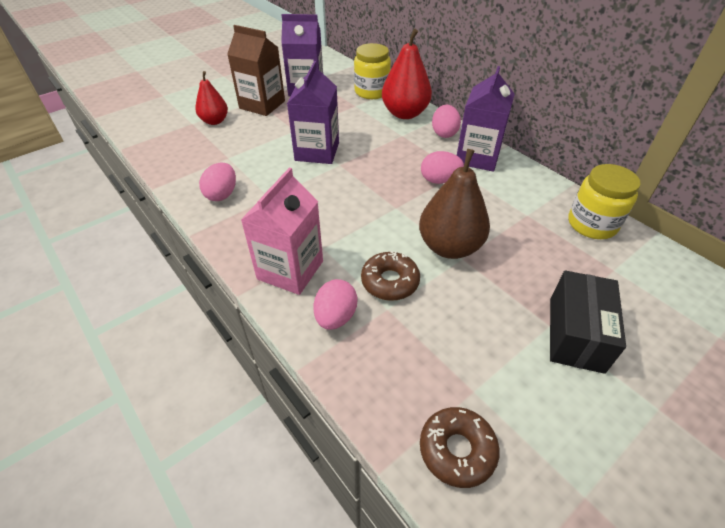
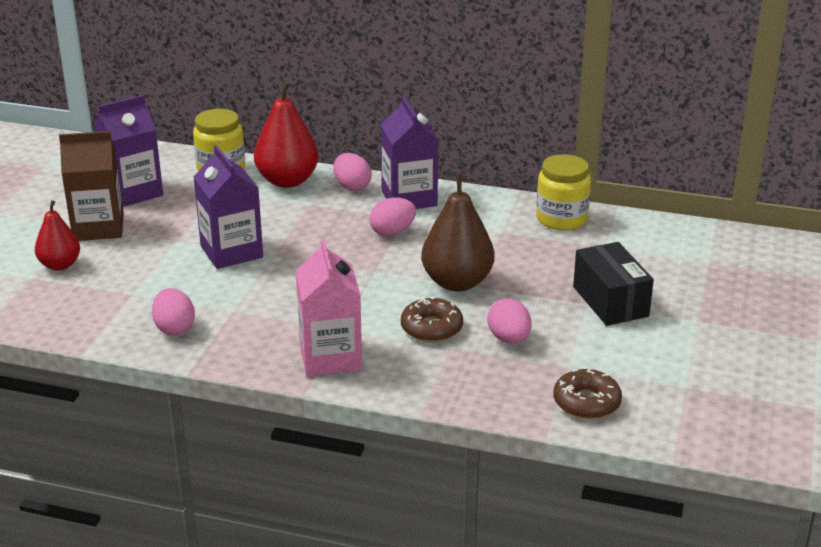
camera: 35 degrees left, 15 degrees down
pink egg [314,279,358,330] -> pink egg moved to [487,298,532,344]

